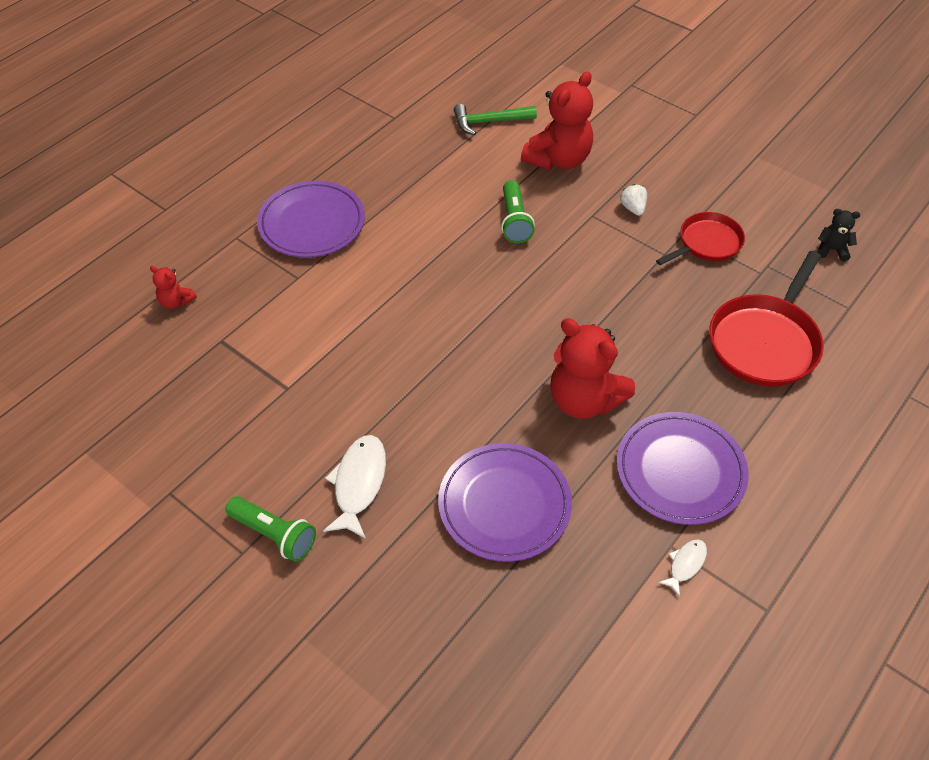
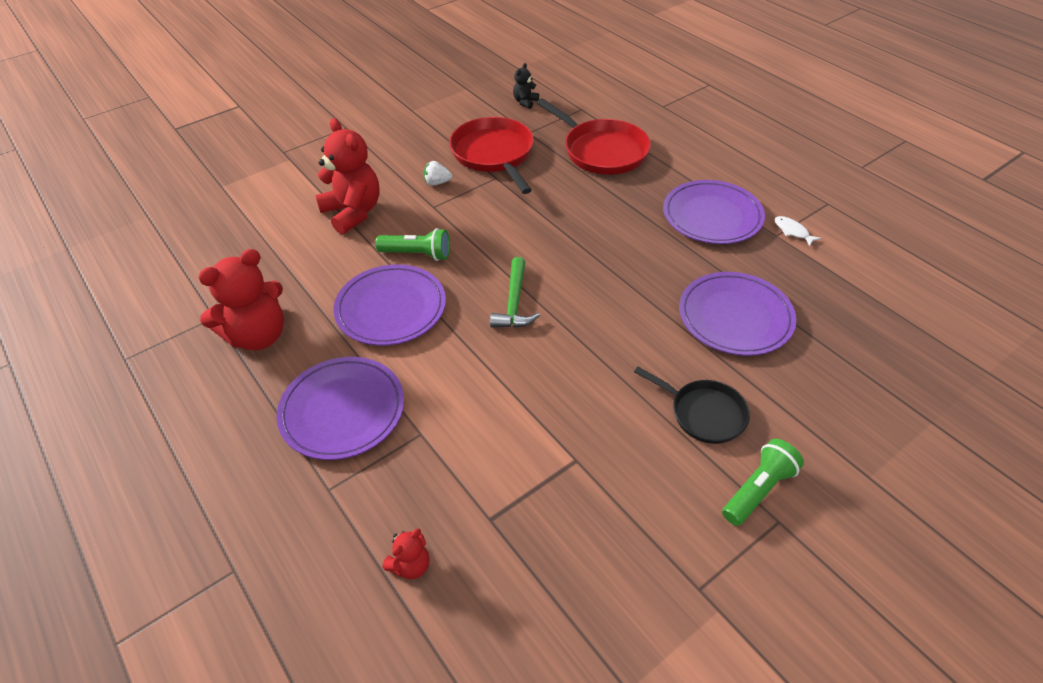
camera: 75 degrees left, 5 degrees down
white fish [323,435,386,539] -> black pan [634,367,750,444]
green hammer [454,104,537,135] -> green hammer moved to [490,257,540,328]
red teddy bear [550,318,635,419] -> red teddy bear moved to [198,249,284,350]
red pan [656,212,745,265] -> red pan [449,117,534,194], size x1.60
none -> purple plate [333,264,446,346]

